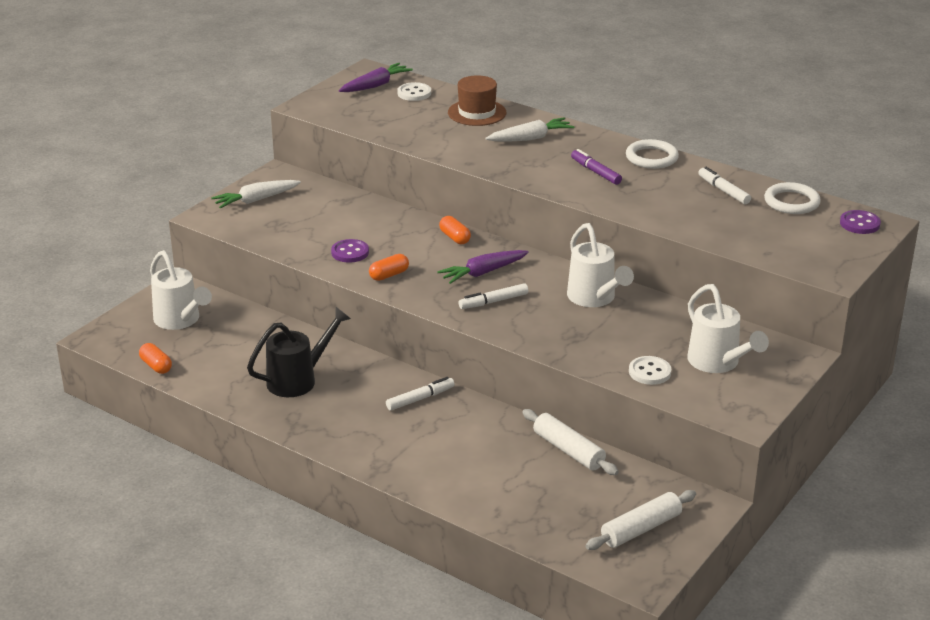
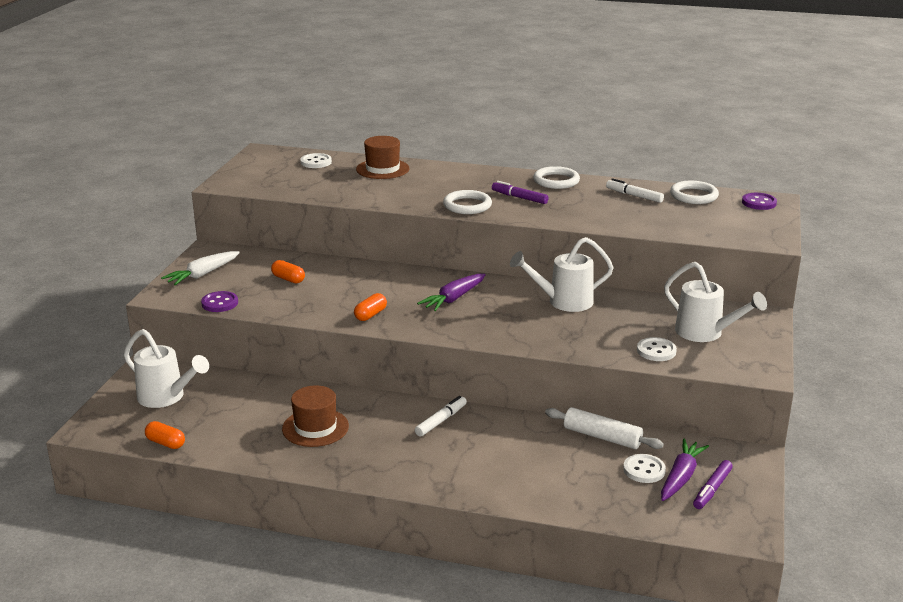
camera: 20 degrees left, 5 degrees down
black watering can [247,307,351,397] -> brown hat [282,385,349,447]
purple button [331,239,369,263] -> purple button moved to [201,291,238,312]
purple carrot [339,63,413,92] -> purple carrot moved to [661,439,709,501]
orange capsule [439,216,471,244] -> orange capsule moved to [271,260,305,283]
white marker [459,283,528,309] -> none
white carrot [485,117,575,141] -> none
white watering can [567,223,634,307] -> white watering can turned 120 degrees clockwise [510,237,614,312]
white rolling pin [585,490,696,550] -> purple marker [693,460,733,509]
none -> white ring [443,190,492,214]
none -> white button [623,454,666,483]

